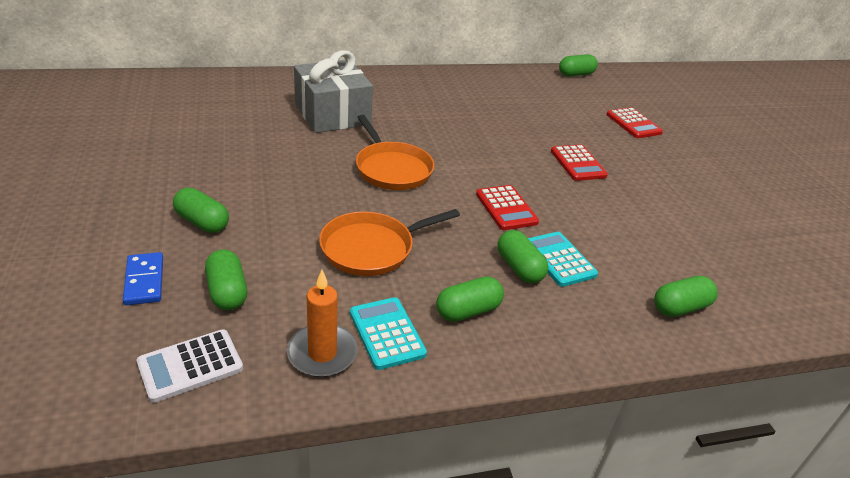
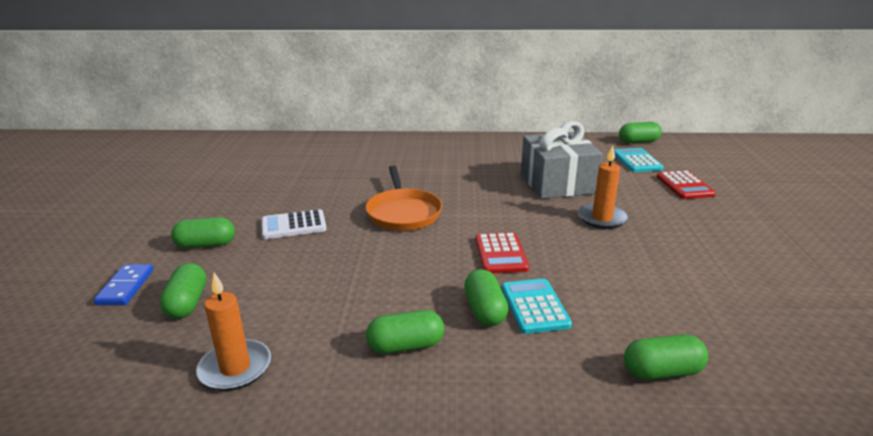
camera: 20 degrees right, 10 degrees down
white calculator [137,329,243,403] -> white calculator moved to [261,209,327,239]
green capsule [173,188,229,233] -> green capsule turned 60 degrees counterclockwise [171,217,235,248]
grey gift [294,50,373,133] -> grey gift moved to [521,121,603,199]
orange pan [319,209,460,276] -> none
turquoise calculator [350,297,427,370] -> turquoise calculator moved to [614,148,664,172]
red calculator [551,145,608,181] -> orange candle [578,145,628,229]

